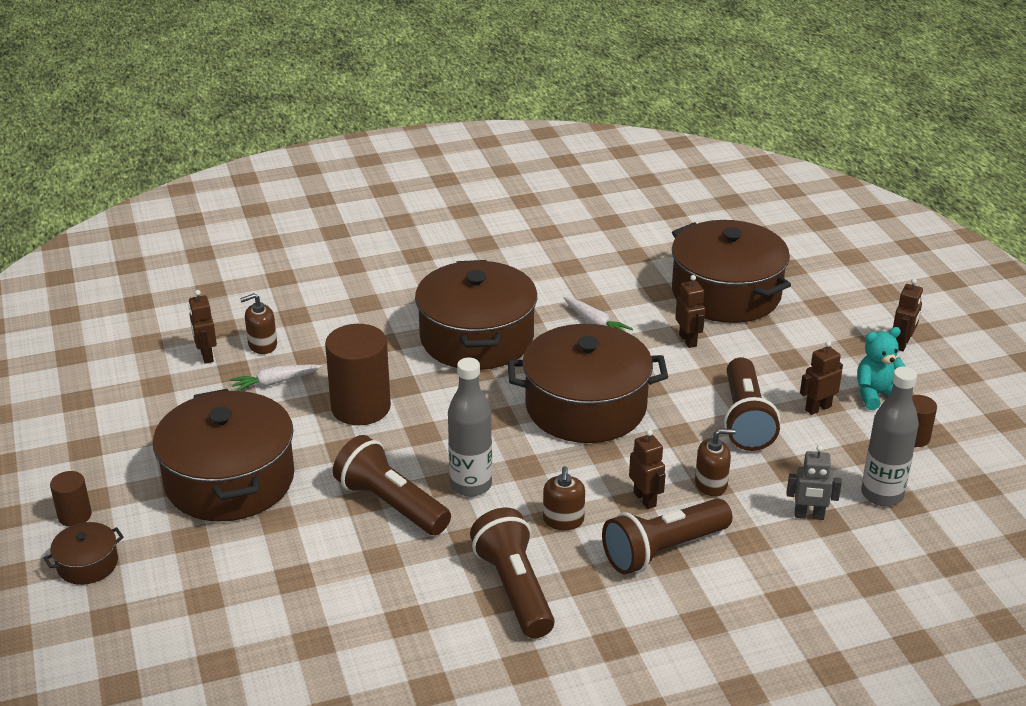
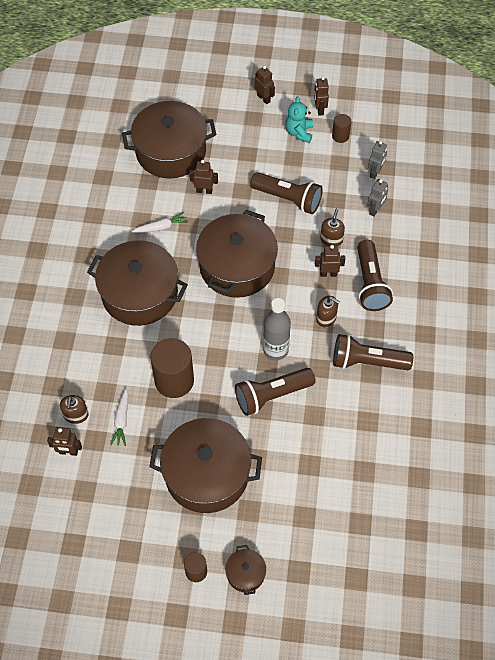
camera: 65 degrees left, 25 degrees up
brown robot [800,341,843,415] -> brown robot moved to [314,77,329,115]
grey bottle [861,366,919,506] -> grey robot [368,141,387,179]

